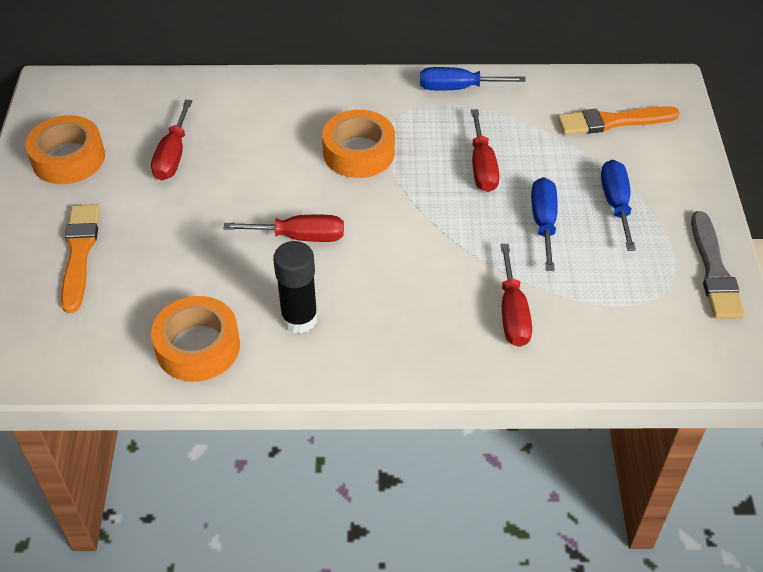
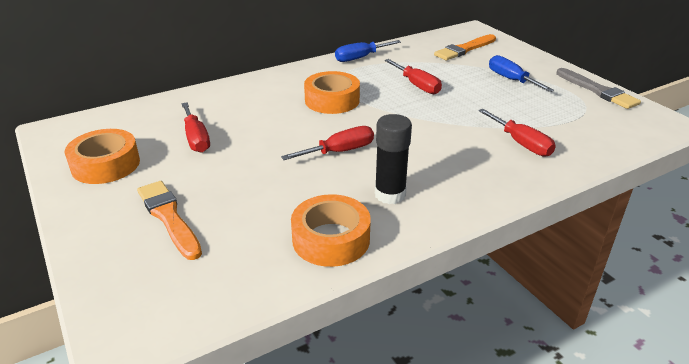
camera: 30 degrees left, 15 degrees down
blue screwdriver [531,177,558,271] -> none

